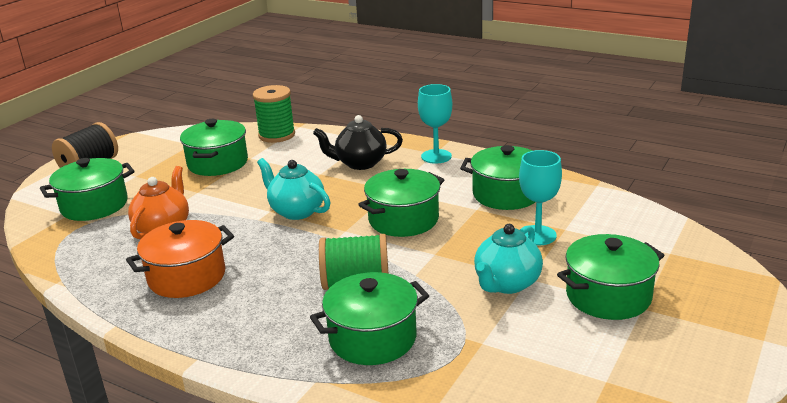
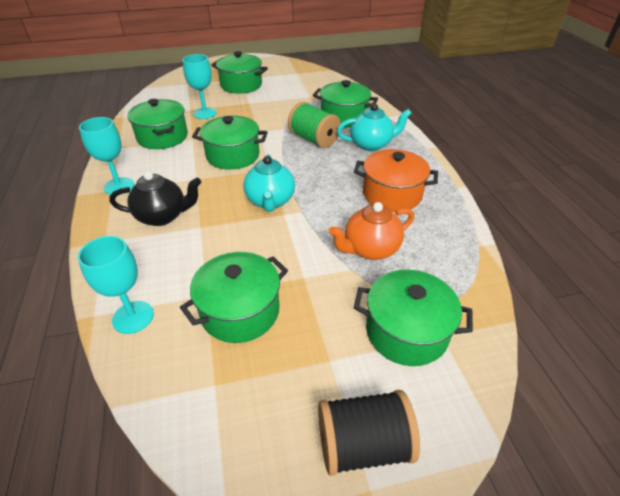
camera: 135 degrees left, 15 degrees up
green spool [253,85,295,143] -> turquoise goblet [78,236,154,334]
black teapot [313,115,403,170] -> black teapot turned 45 degrees counterclockwise [110,171,201,226]
turquoise teapot [474,224,543,294] -> turquoise teapot moved to [337,104,412,151]

